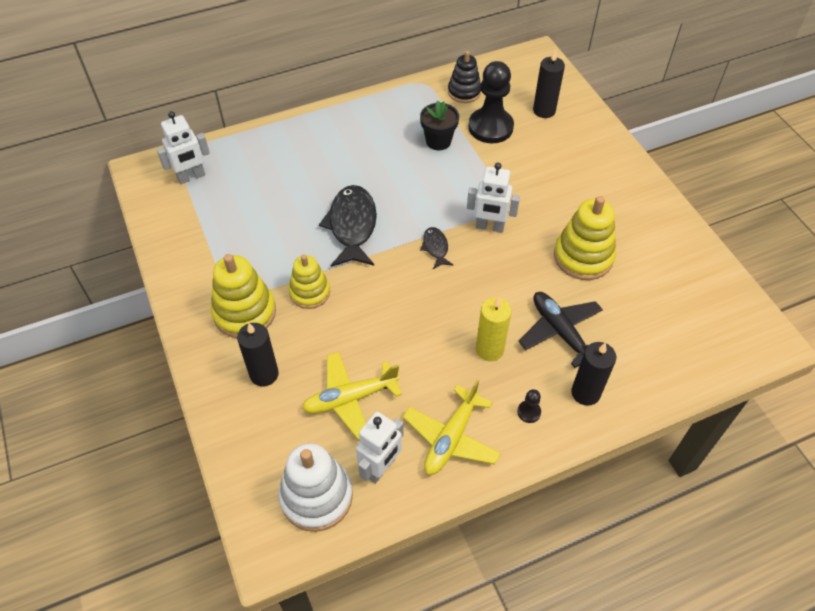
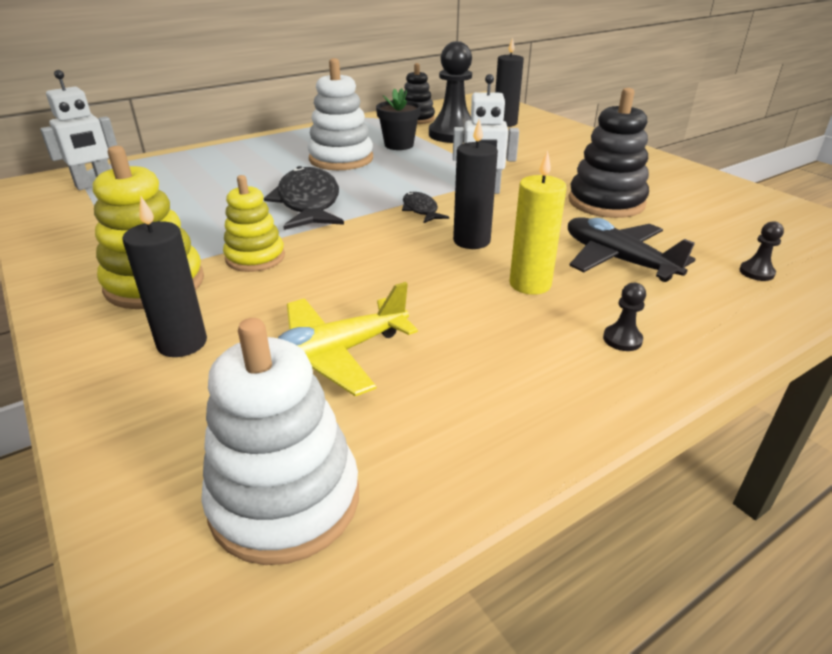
camera: 10 degrees left, 20 degrees down
white robot [356,412,404,484] -> none
yellow plane [403,380,501,475] -> none
yellow stacking toy [554,196,616,280] -> black stacking toy [569,88,649,218]
black candle [571,342,616,406] -> black candle moved to [453,119,498,249]
none -> white stacking toy [307,58,373,170]
none -> black pawn [739,221,784,281]

